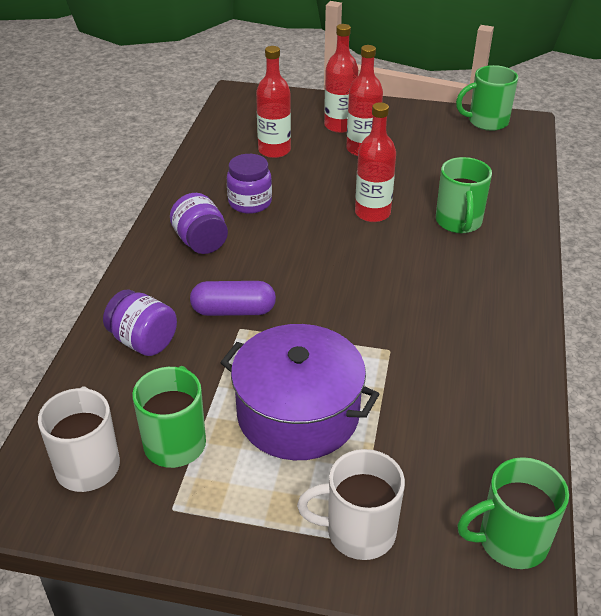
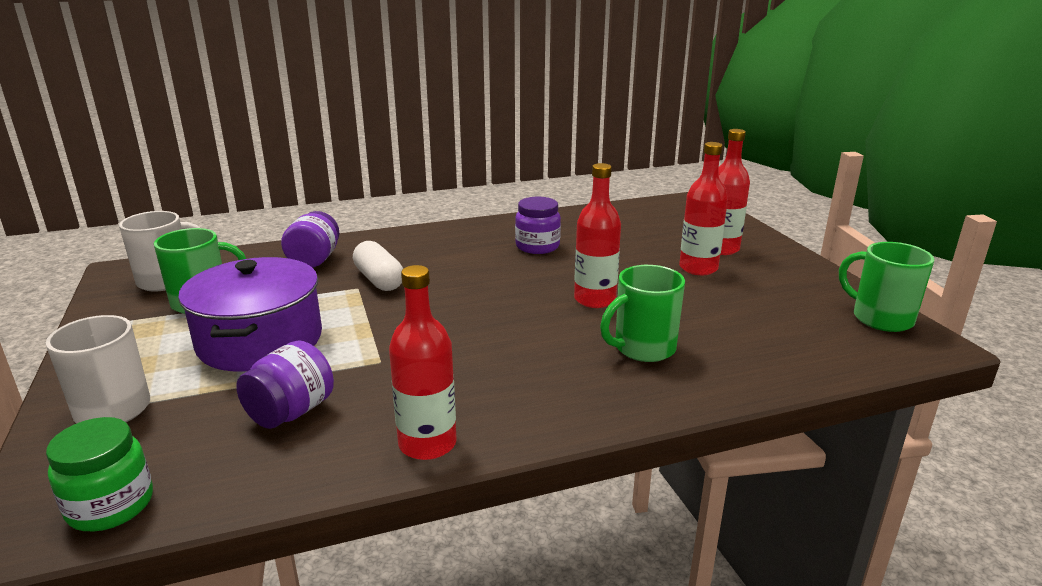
camera: 60 degrees right, 15 degrees down
purple jar [170,193,228,254] -> purple jar moved to [236,340,334,429]
purple capsule [190,281,276,316] -> white capsule [353,241,403,291]
red bottle [256,46,291,158] -> red bottle moved to [389,265,457,460]
green mug [457,457,569,569] -> green jar [46,417,153,531]

